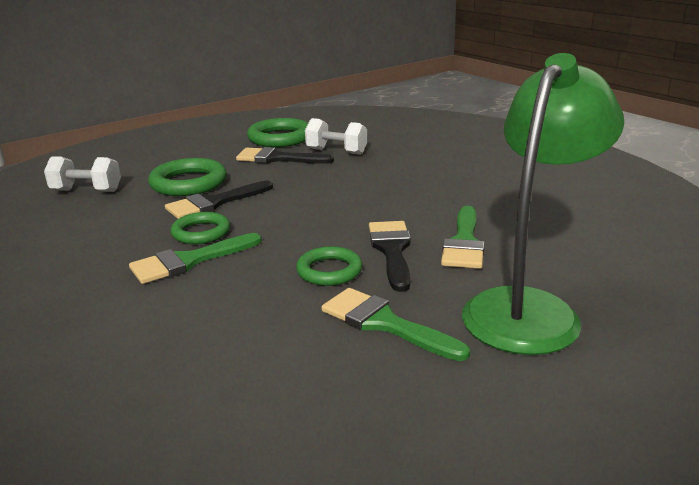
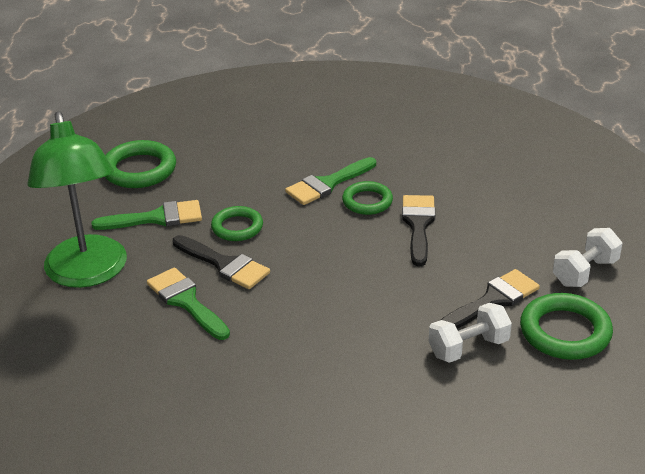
camera: 130 degrees right, 10 degrees up
white dumbbell [44,156,121,192] -> white dumbbell moved to [553,228,622,287]
green brush [129,233,262,284] -> green brush turned 135 degrees counterclockwise [285,157,376,205]
green ring [148,158,227,196] -> green ring moved to [105,140,176,188]

